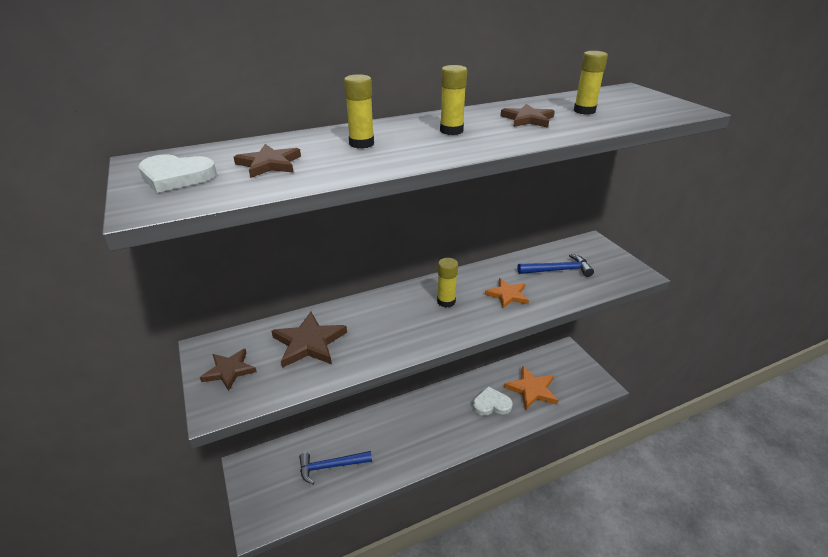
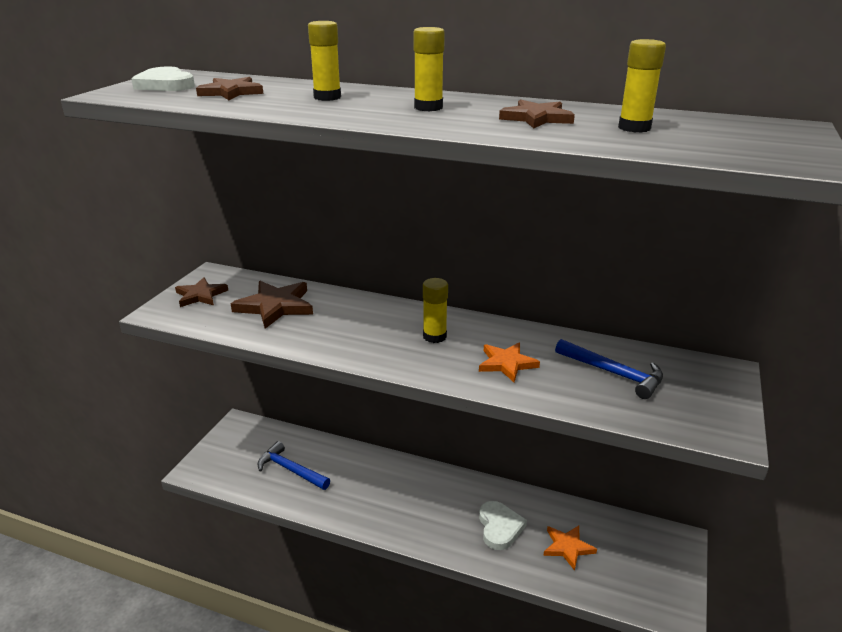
camera: 45 degrees right, 5 degrees down
white heart [473,386,513,416] -> white heart turned 45 degrees clockwise [479,501,527,550]
orange star [504,366,558,410] -> orange star [543,526,597,571], size x0.66

